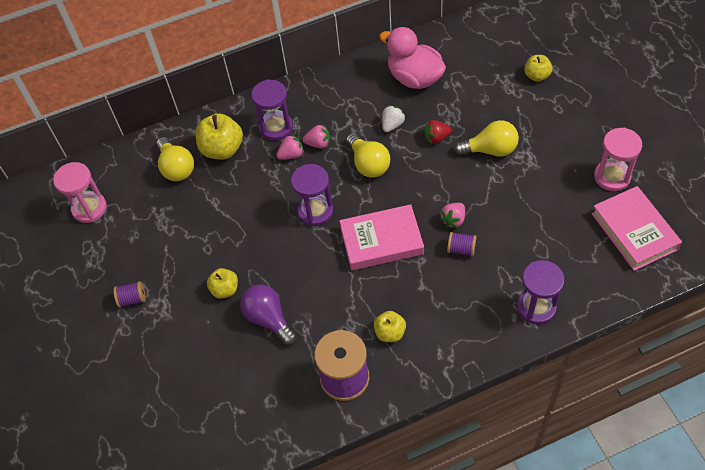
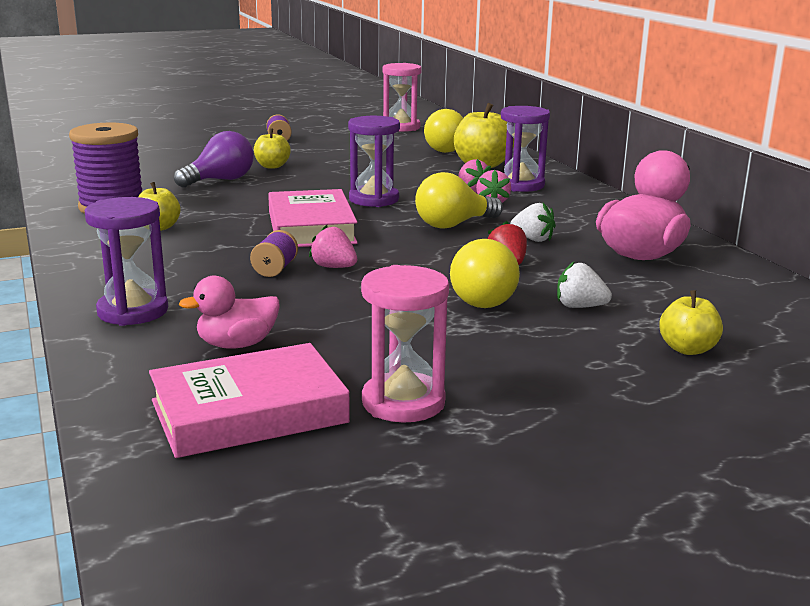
camera: 85 degrees right, 35 degrees down
none -> pink duck [179,275,280,349]
none -> white strawberry [557,261,612,308]

